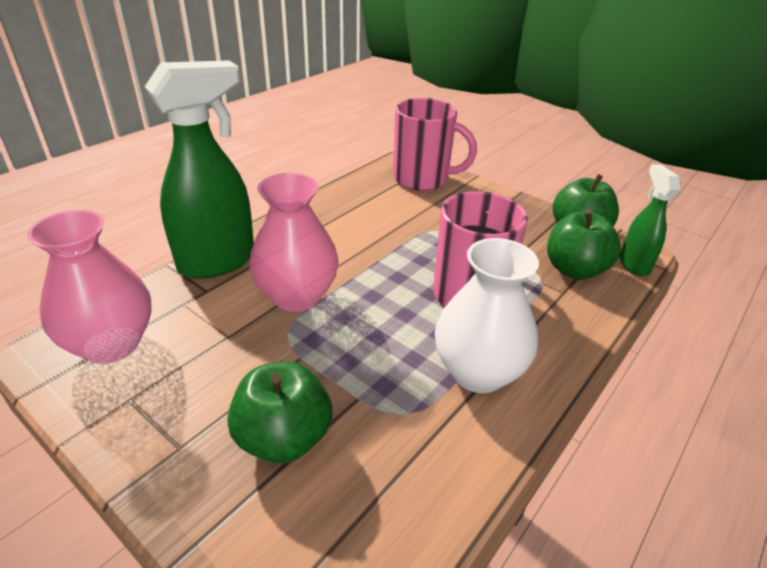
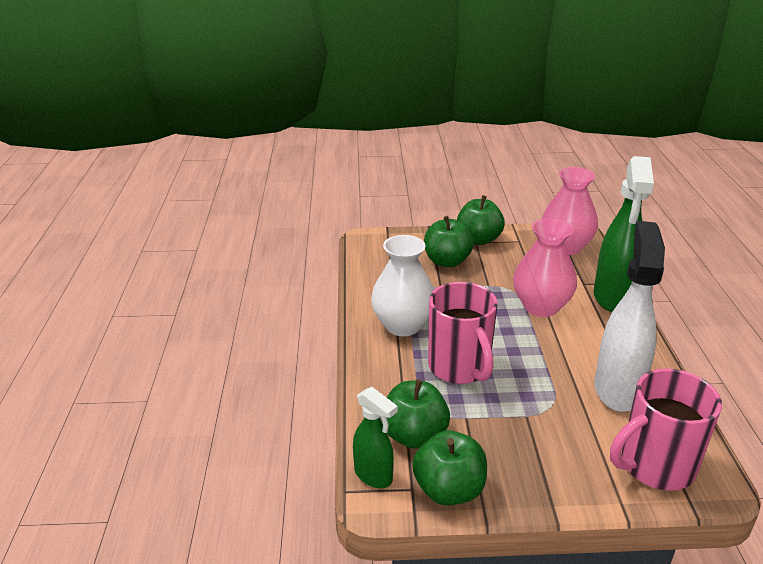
camera: 140 degrees right, 5 degrees down
none -> green apple [457,195,505,245]
none -> white spray bottle [594,221,665,412]

